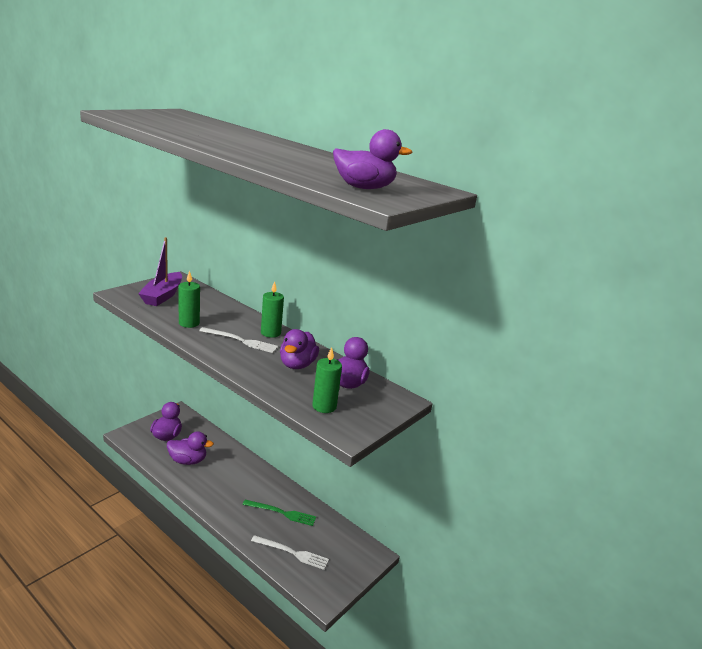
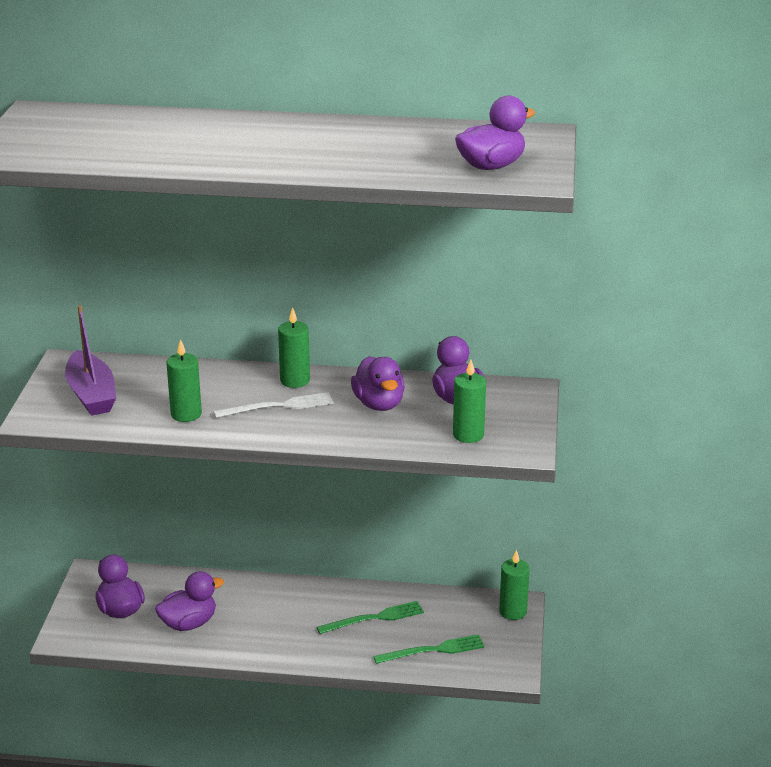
camera: 30 degrees left, 5 degrees up
white fork [251,535,329,570] -> green fork [373,634,485,664]
none -> green candle [499,550,530,620]

